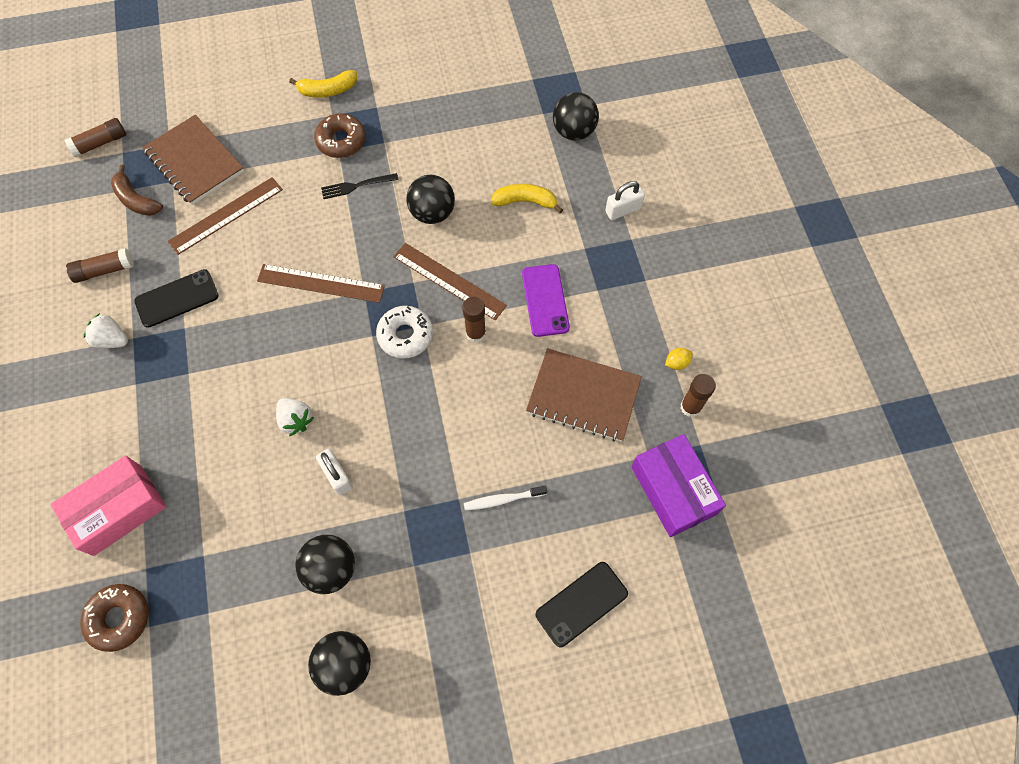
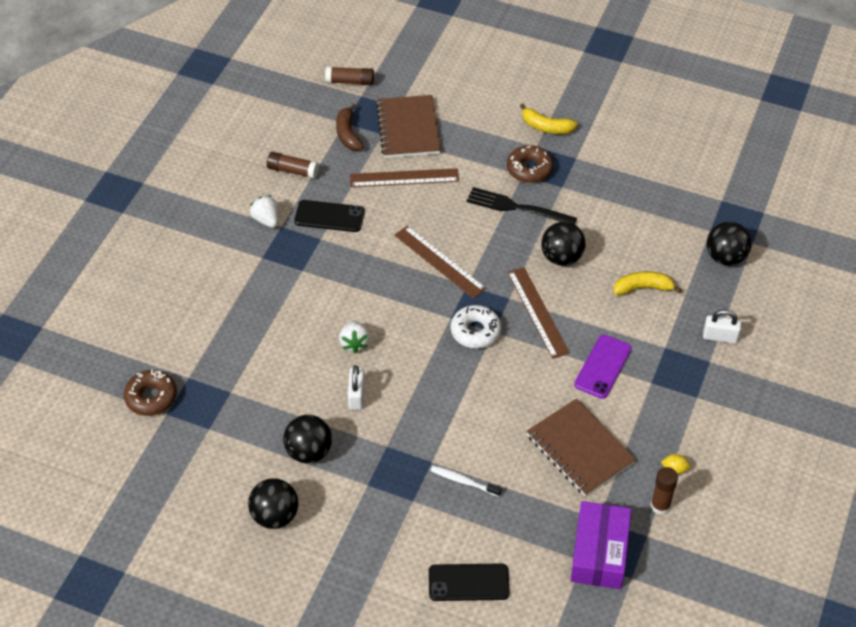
camera: 35 degrees right, 15 degrees down
pink box [50,456,166,556] -> none
black fork [321,173,399,199] -> black fork [467,187,577,224], size x1.57
brown glue stick [462,297,486,343] -> none
yellow banana [491,184,563,213] -> yellow banana turned 45 degrees counterclockwise [614,271,682,295]

